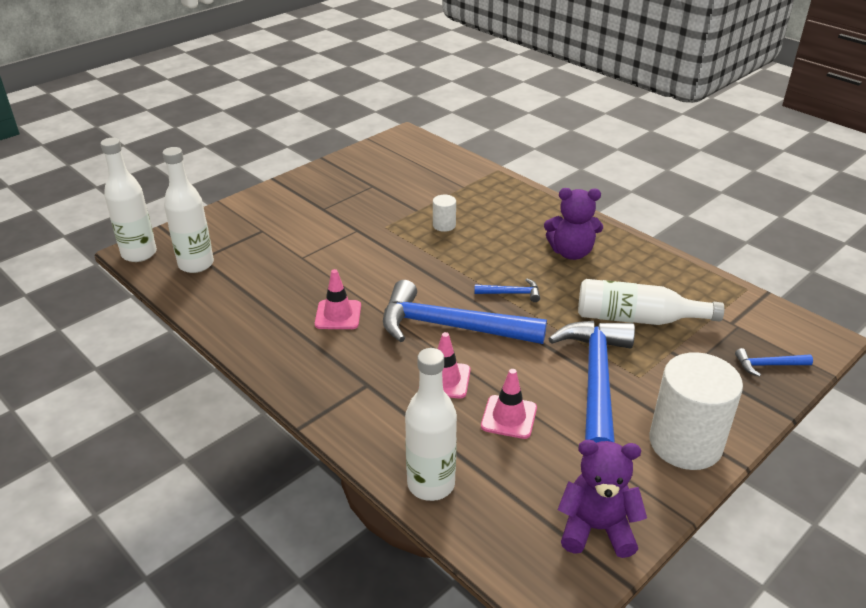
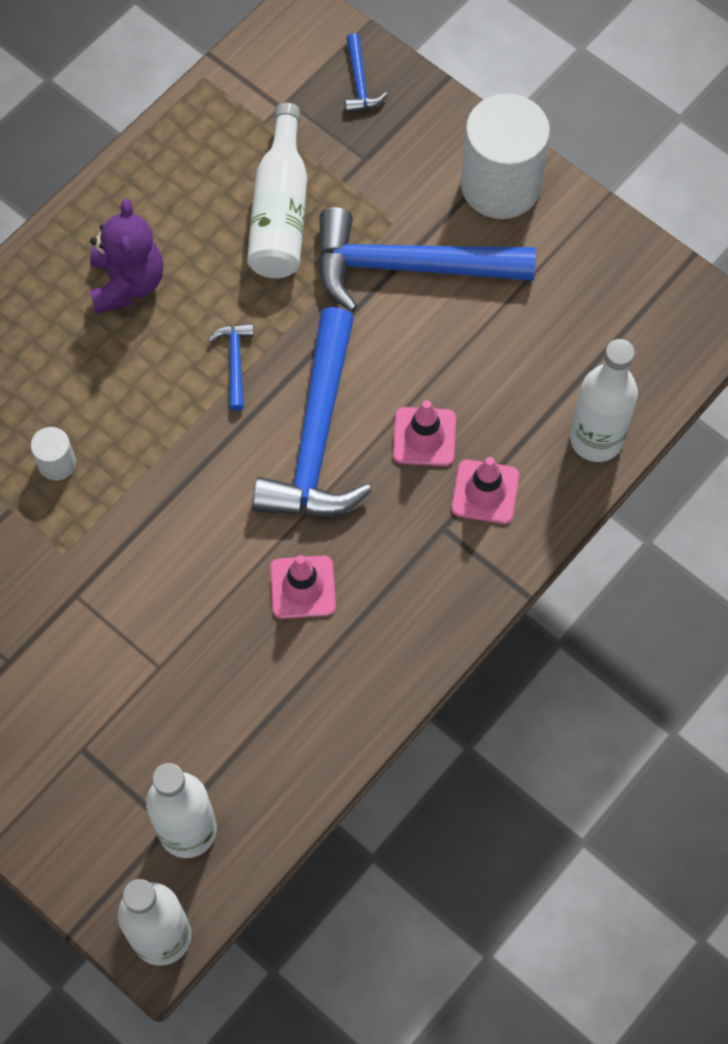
camera: 95 degrees left, 30 degrees up
pink traffic cone [481,369,537,439] -> pink traffic cone moved to [451,457,519,524]
purple teddy bear [558,440,647,558] -> none

